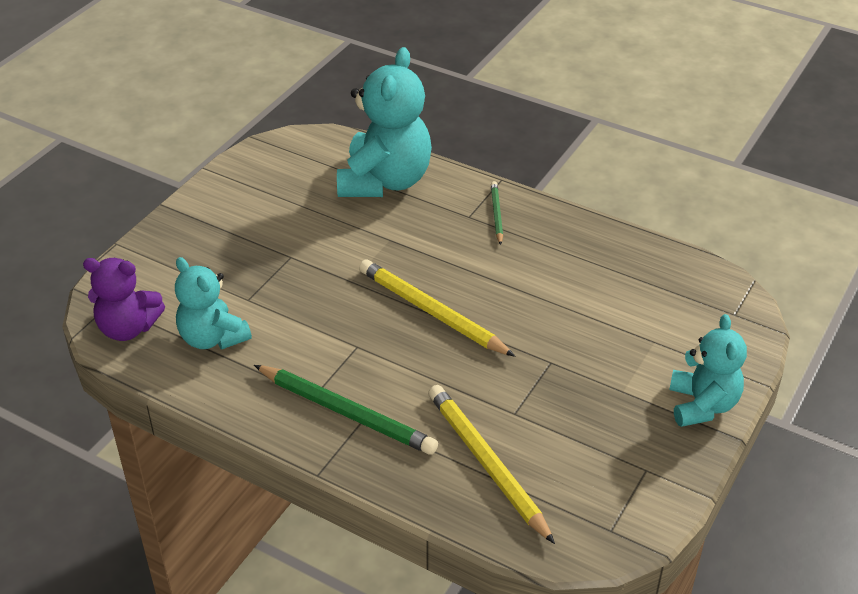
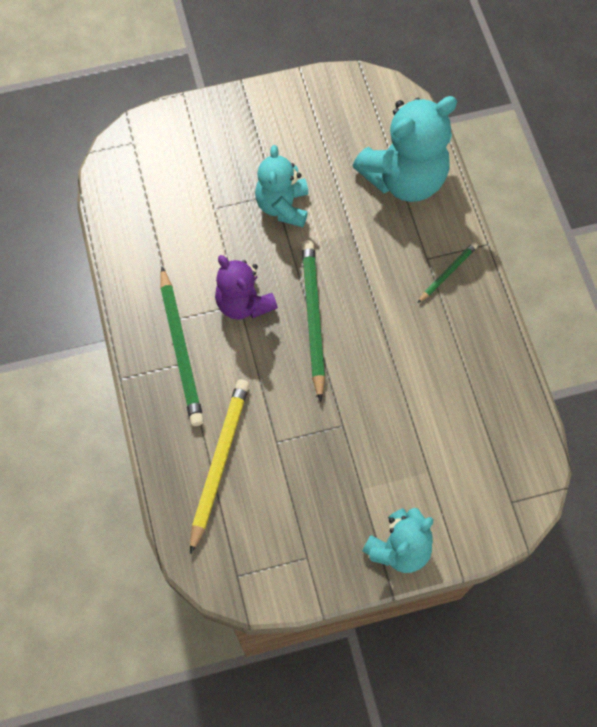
camera: 45 degrees right, 25 degrees up
purple teddy bear [83,258,165,341] -> purple teddy bear moved to [215,255,278,320]
turquoise teddy bear [175,257,252,349] -> turquoise teddy bear moved to [255,145,308,227]
yellow pencil [359,259,515,357] -> green pencil [302,240,325,402]

